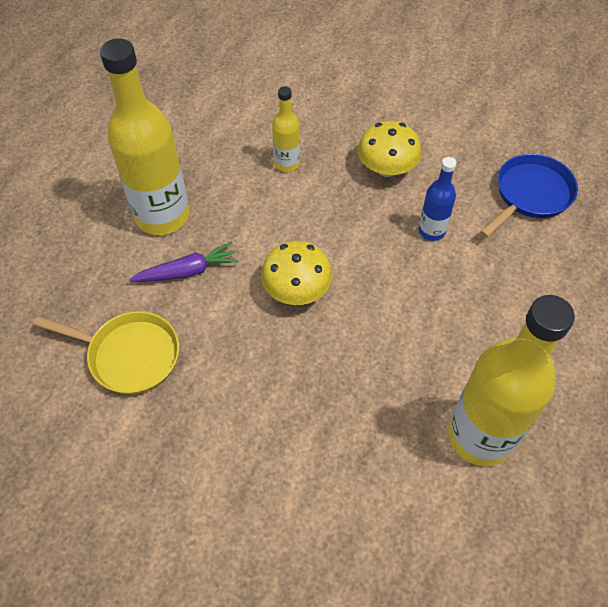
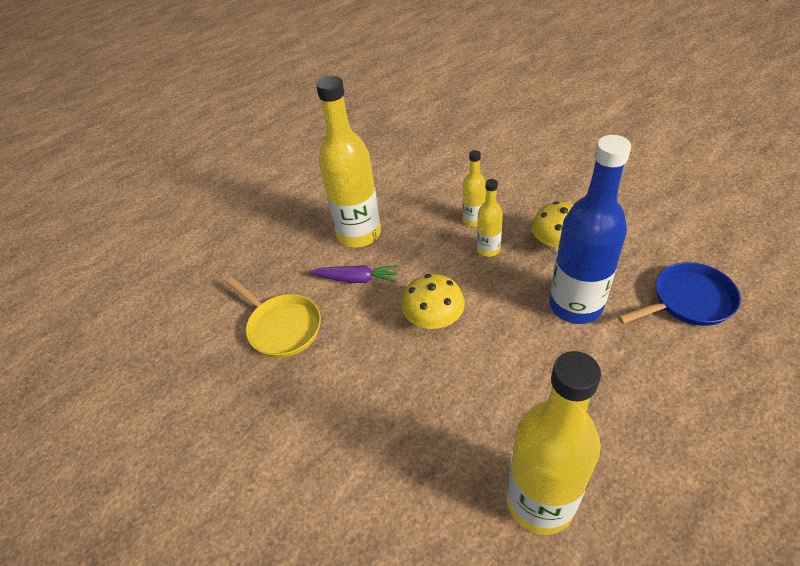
camera: 30 degrees right, 10 degrees down
blue bottle [419,157,457,241] -> blue bottle [549,135,631,324], size x2.04
none -> yellow bottle [477,179,503,257]

